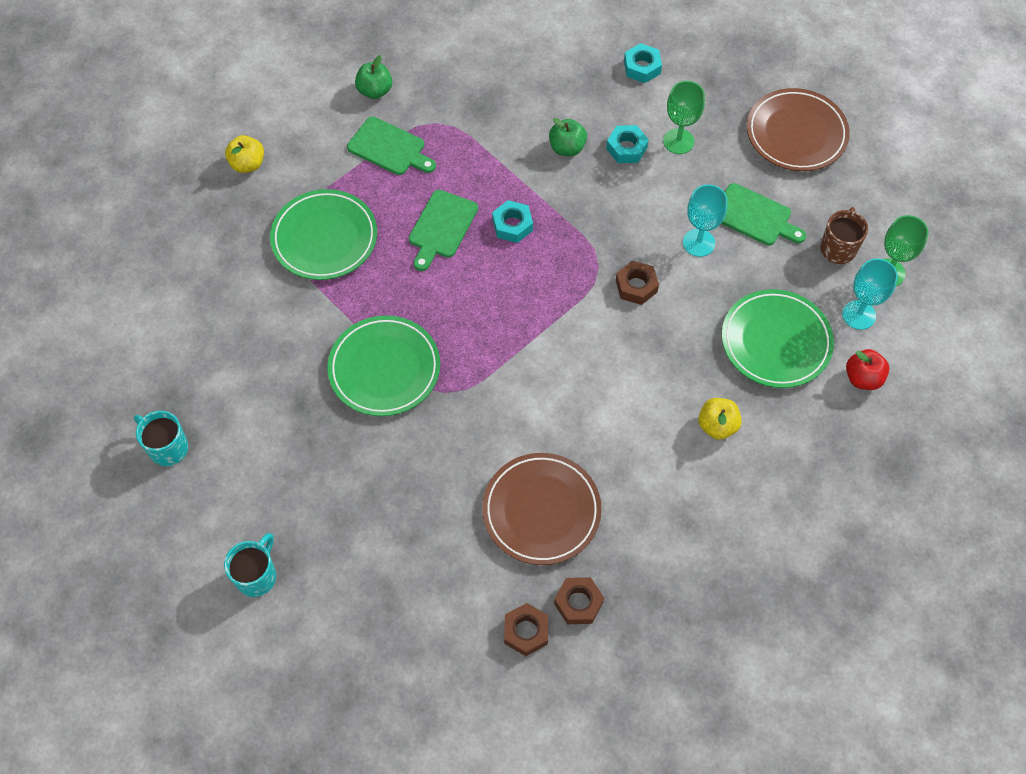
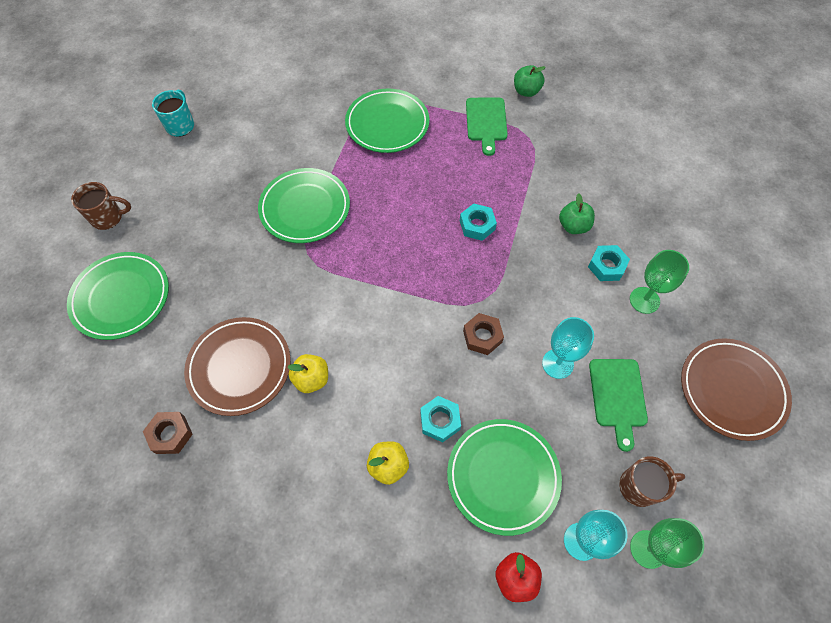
camera: 60 degrees right, 0 degrees up
turquoise mug [224,533,276,597] -> brown mug [71,182,131,230]
yellow apple [225,135,264,173] -> yellow apple moved to [288,354,328,393]
green cutting board [409,190,478,271] -> none
brown nut [504,603,548,656] -> none
turquoise nut [624,43,662,83] -> turquoise nut moved to [420,396,461,443]
none -> green plate [67,252,169,340]

